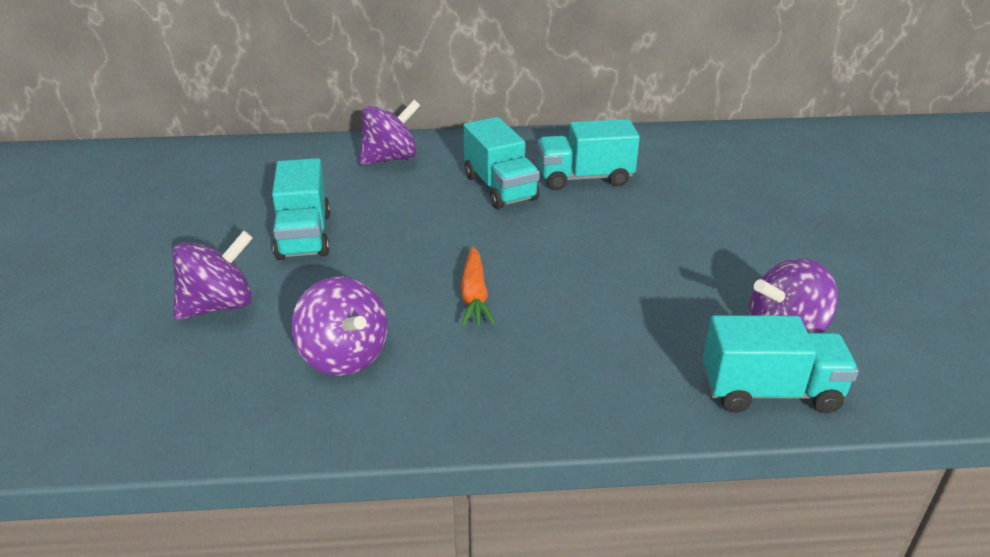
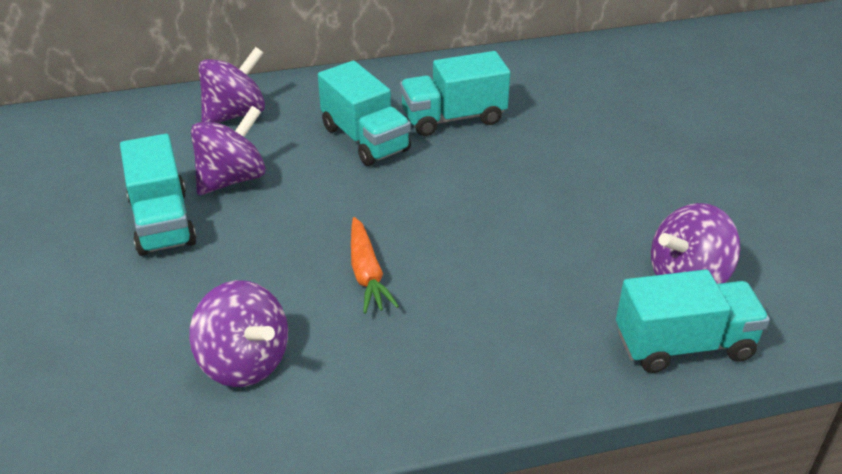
camera: 10 degrees left, 5 degrees up
purple spinning top [172,231,253,320] -> purple spinning top moved to [191,106,266,195]

